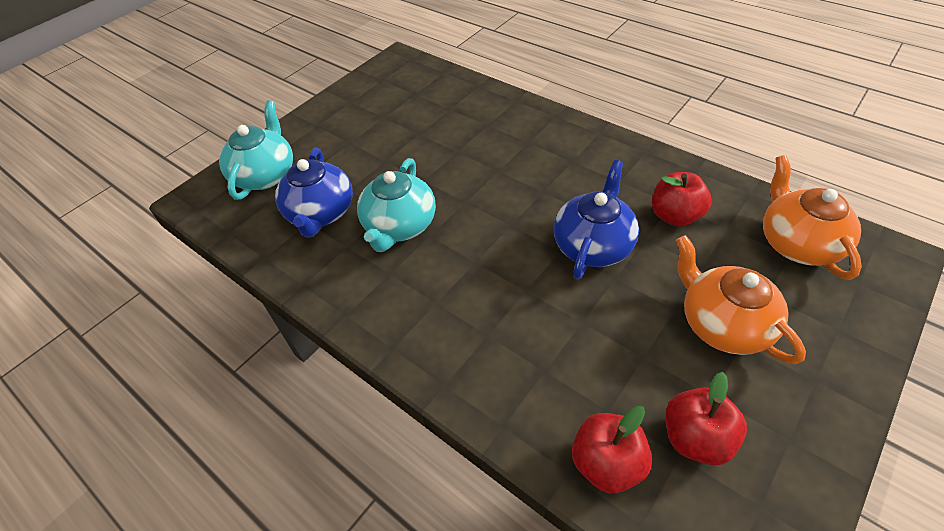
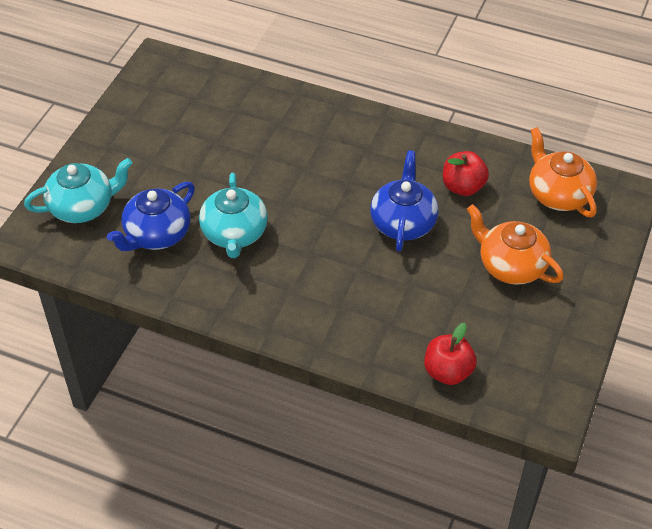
camera: 20 degrees left, 0 degrees up
turquoise teapot [219,100,293,200] -> turquoise teapot turned 75 degrees clockwise [24,158,133,223]
blue teapot [275,148,353,238] -> blue teapot turned 60 degrees clockwise [107,182,195,251]
red apple [666,372,747,465] -> none

